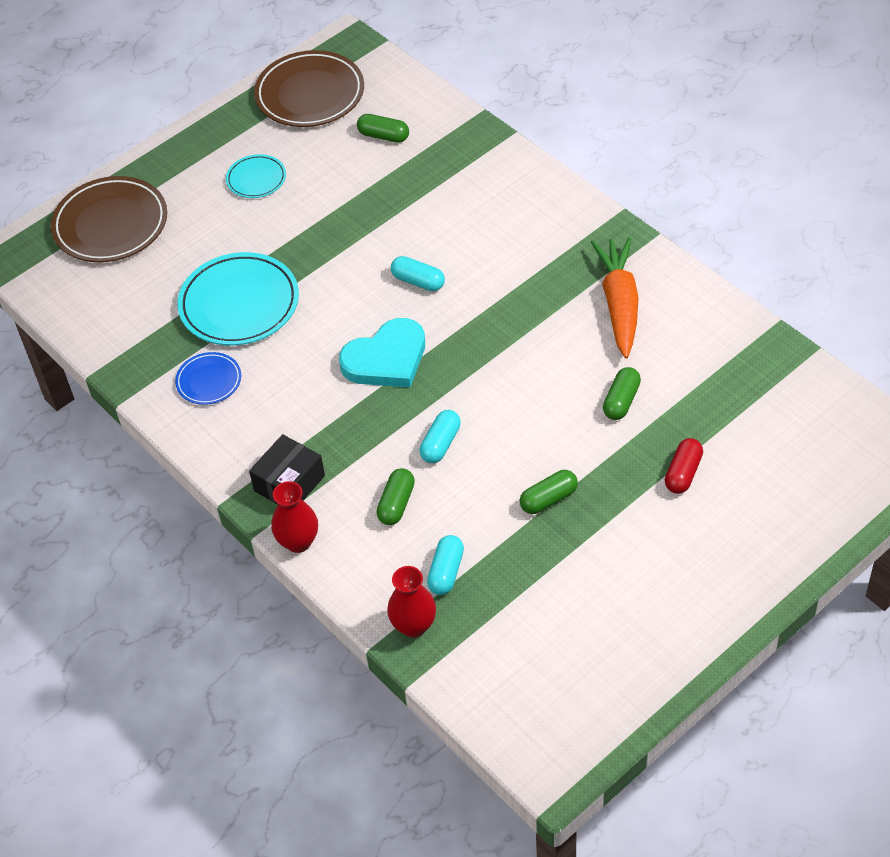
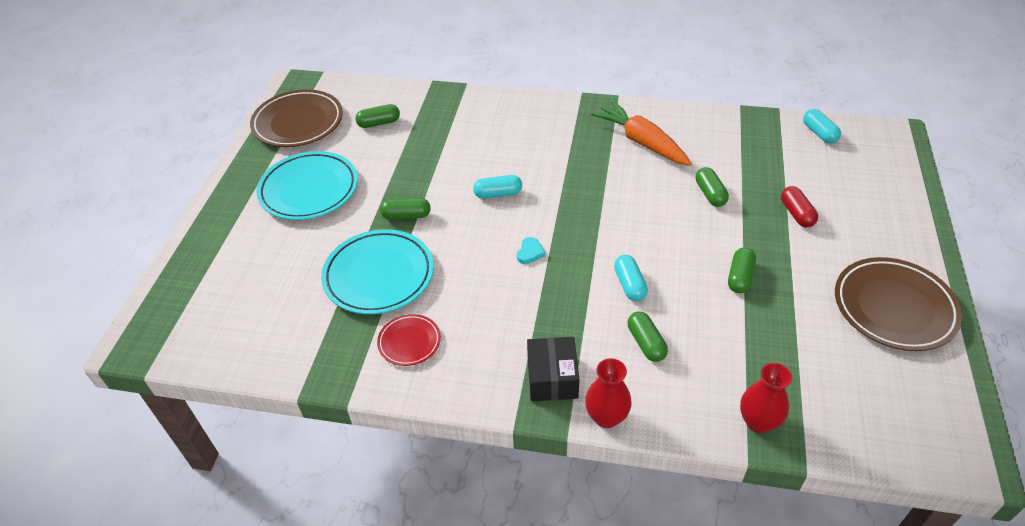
camera: 40 degrees left, 5 degrees down
brown plate [51,176,167,262] -> brown plate moved to [835,257,962,351]
blue plate [175,352,241,405] -> red plate [377,314,441,366]
turquoise plate [226,154,286,198] -> turquoise plate [256,151,358,220], size x1.89
turquoise heart [339,318,425,388] -> turquoise heart [517,237,545,264], size x0.41
turquoise capsule [427,535,464,595] -> turquoise capsule moved to [803,109,841,144]
none -> green capsule [380,198,431,220]

